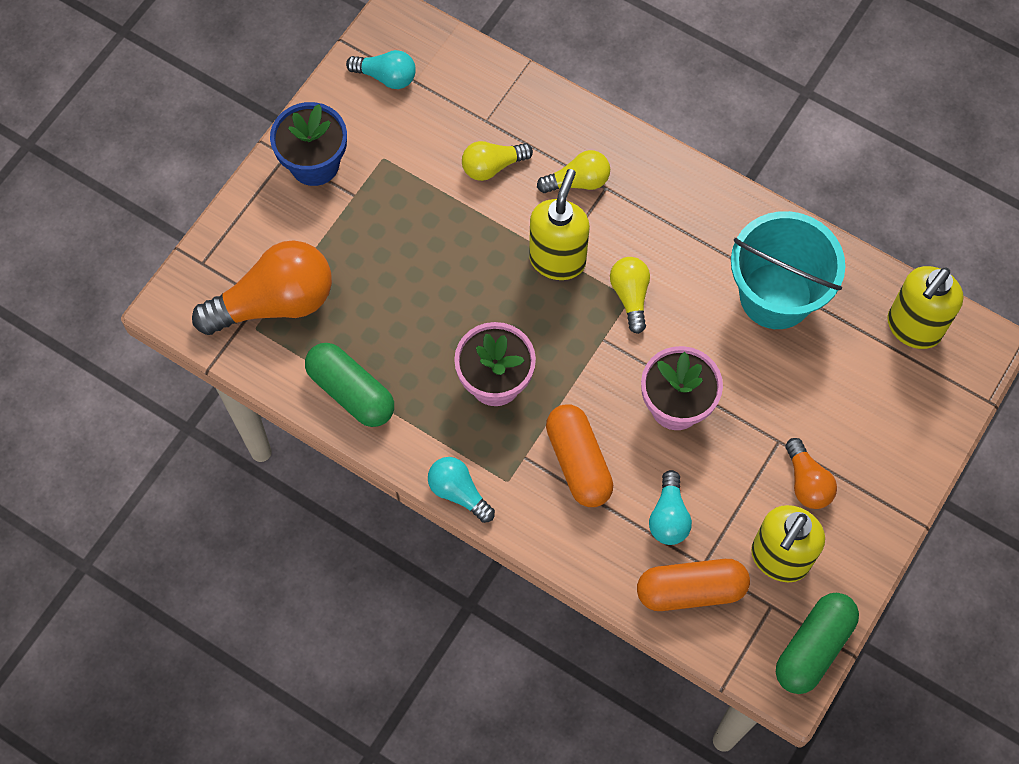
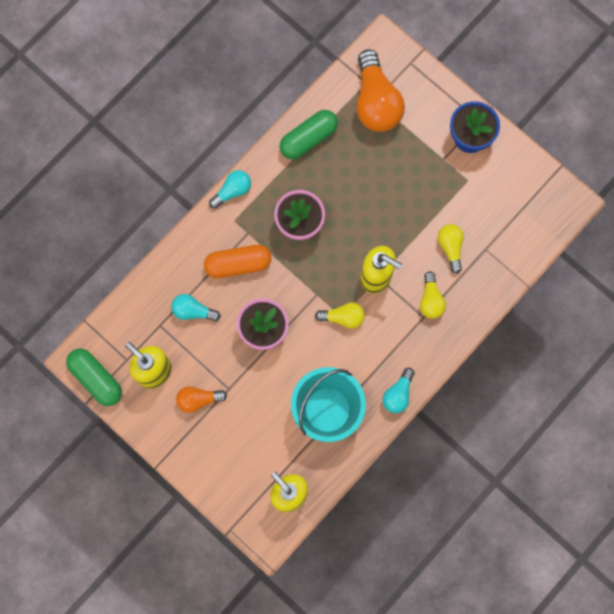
camera: 100 degrees right, 10 degrees up
turquoise light bulb [346,50,416,89] -> turquoise light bulb moved to [382,368,414,413]
orange capsule [637,559,750,611] -> none

